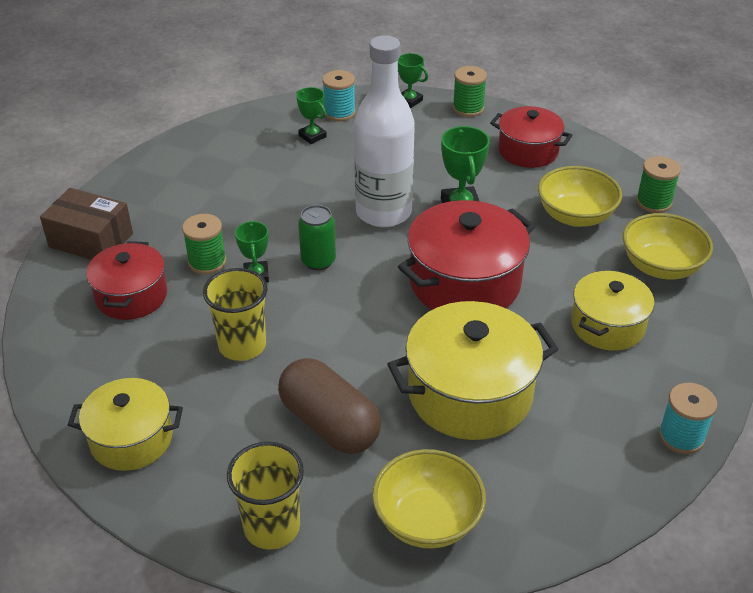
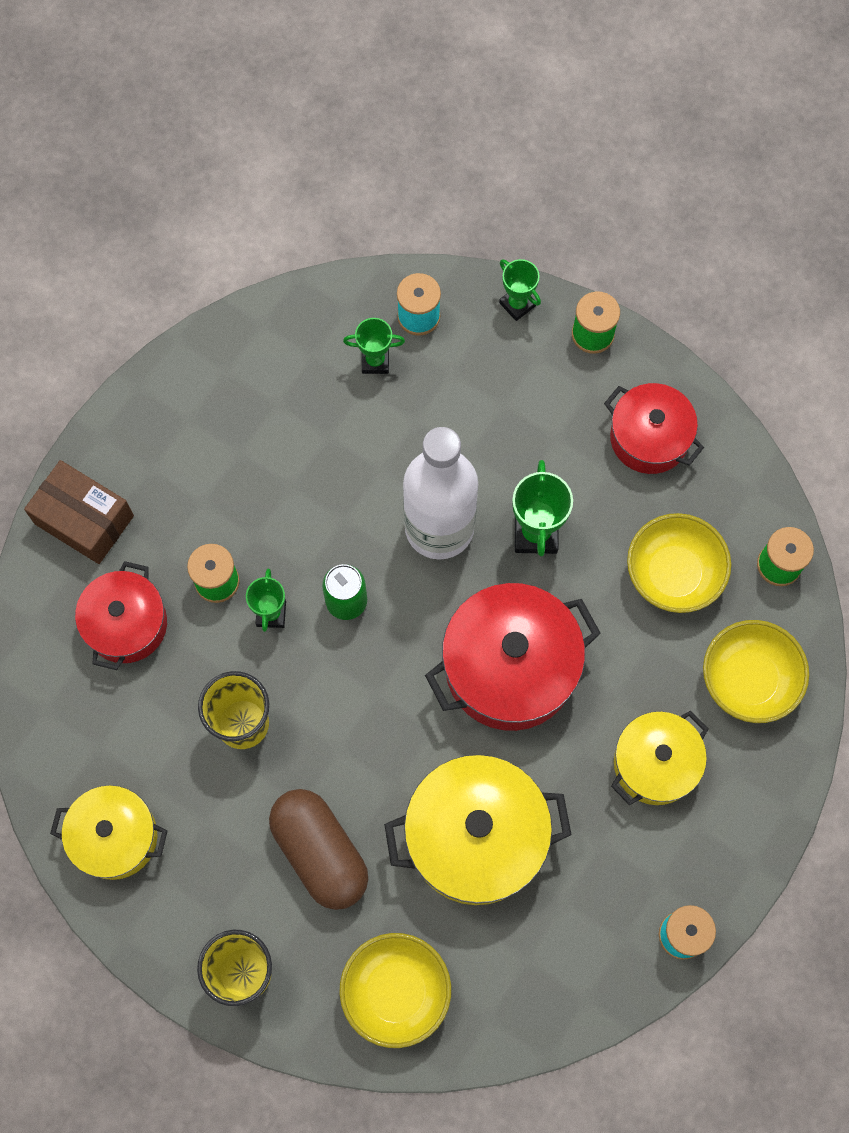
camera: 10 degrees right, 30 degrees up
green trophy [296,87,327,144] -> green trophy turned 60 degrees counterclockwise [343,318,405,374]

